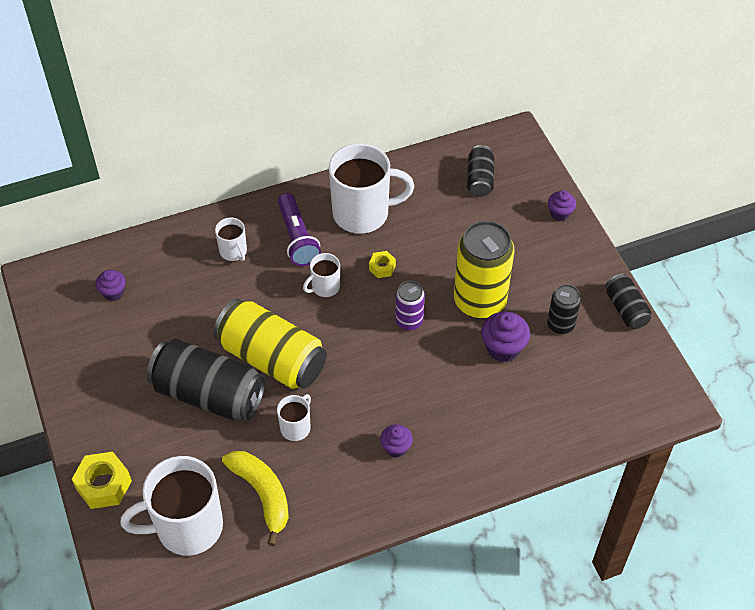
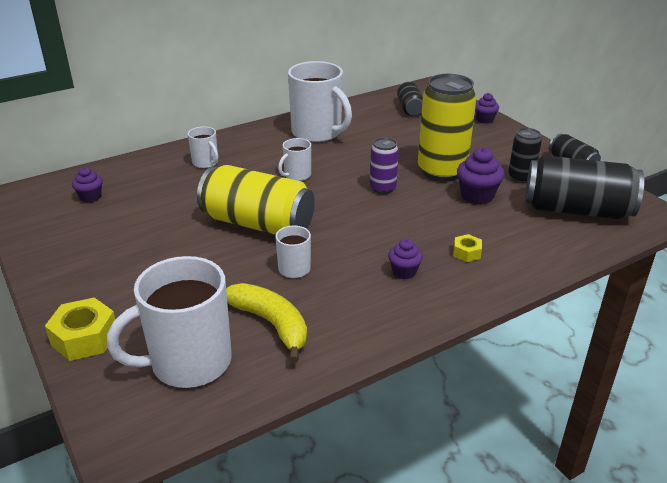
camera: 10 degrees left, 20 degrees down
black can [147,339,266,421] -> black can moved to [525,155,644,219]
purple flashlight [278,193,321,266] -> none
white mug [329,143,414,234] -> white mug turned 60 degrees clockwise [288,61,352,142]
yellow nut [369,251,396,278] -> yellow nut moved to [453,234,482,262]

